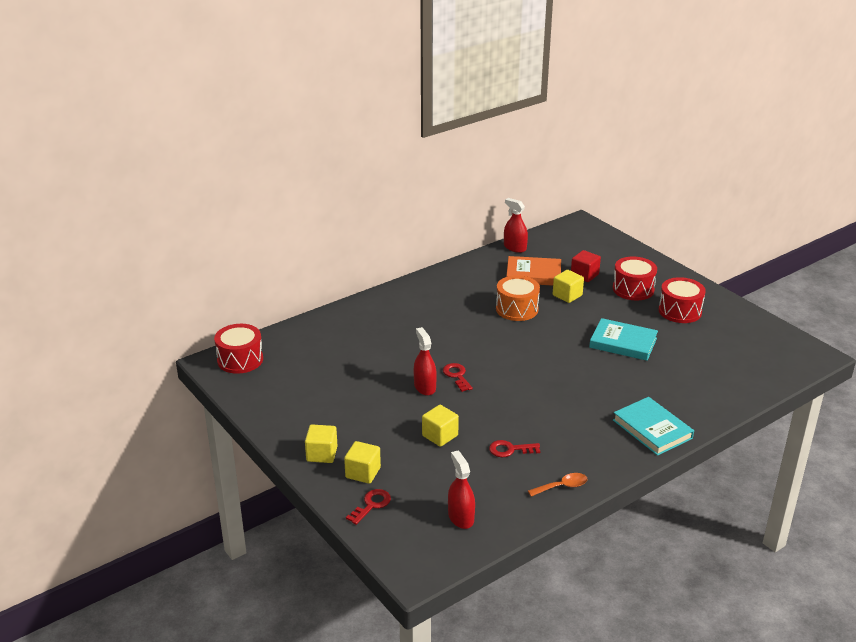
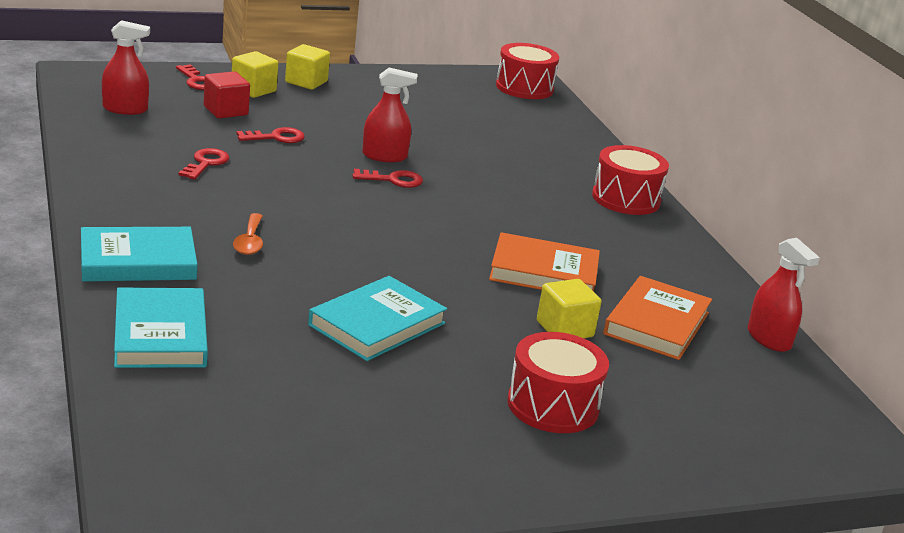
camera: 105 degrees right, 5 degrees down
yellow cube [422,405,459,447] -> red key [237,127,305,143]
orange drum [496,275,540,321] -> orange book [489,232,600,292]
red spray bottle [504,198,528,253] -> red spray bottle turned 90 degrees clockwise [748,238,820,352]
orange spoon [528,473,587,497] -> orange spoon moved to [233,213,263,255]
red cube [571,250,601,282] -> red cube moved to [204,71,250,119]
red drum [659,277,706,323] -> red drum moved to [592,145,669,215]
none -> turquoise book [114,287,208,368]

